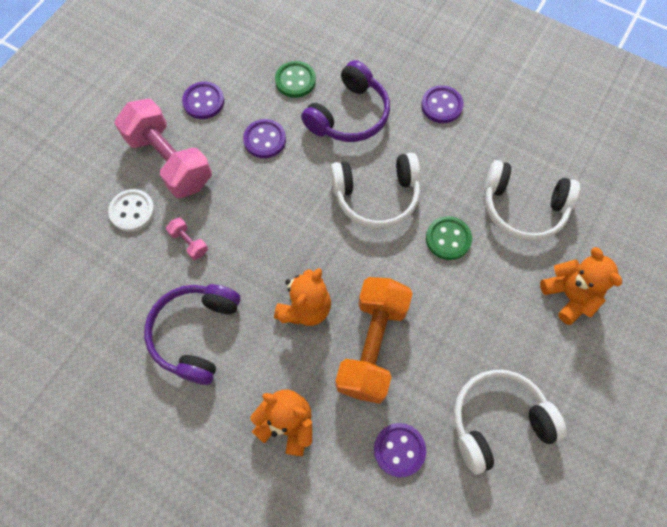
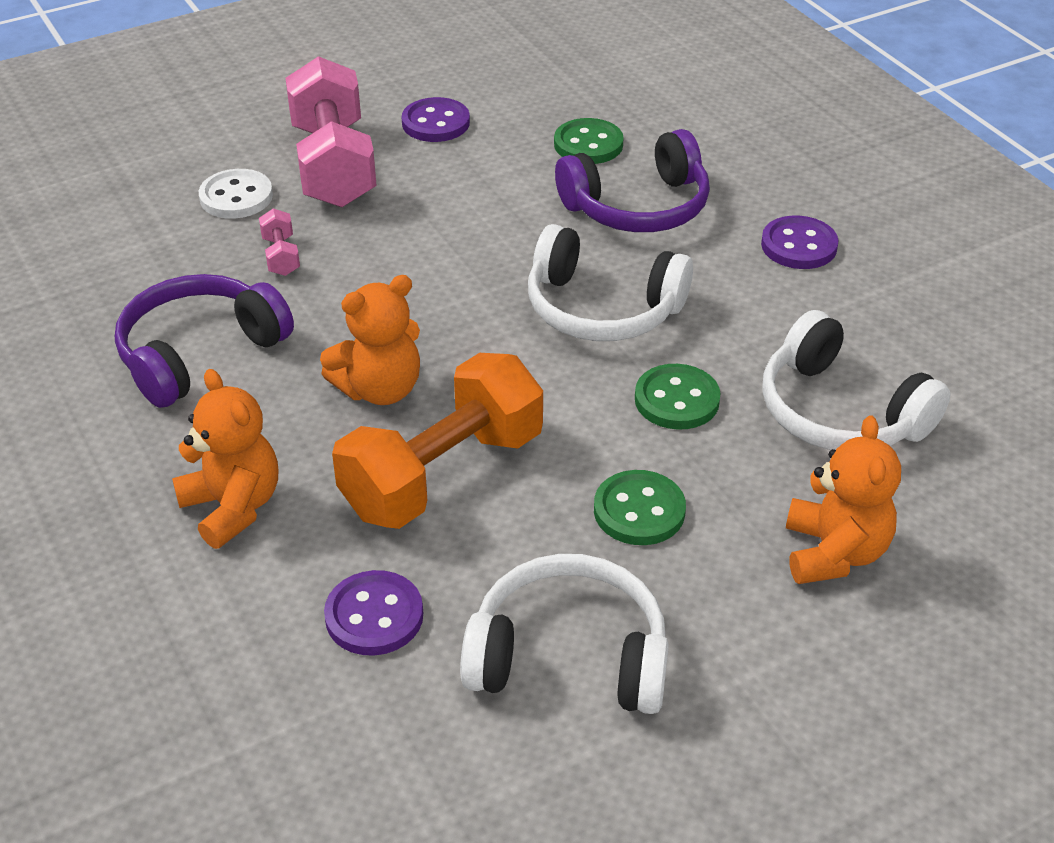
camera: 30 degrees right, 25 degrees down
purple button [243,119,286,158] -> none
none -> green button [594,470,686,545]

